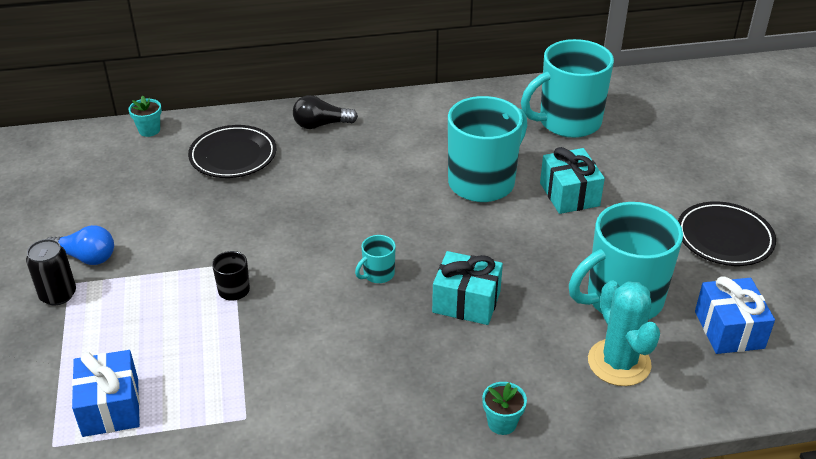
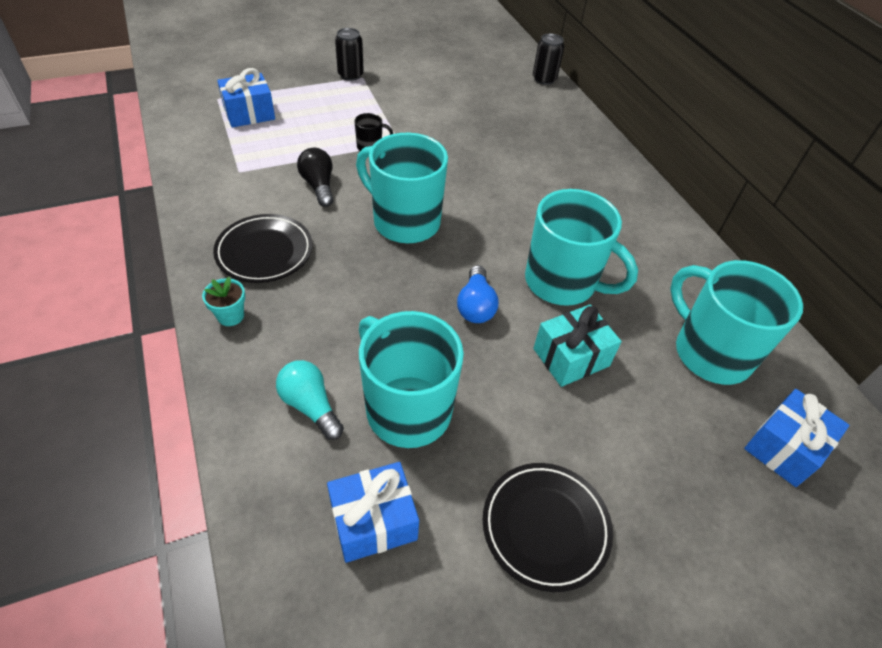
camera: 75 degrees right, 10 degrees up
blue light bulb [47,225,114,265] -> blue light bulb moved to [457,265,499,323]
turquoise flower pot [128,95,162,137] -> black can [533,33,564,85]
black plate [188,125,276,178] -> black plate moved to [213,214,313,283]
black light bulb [293,95,358,129] -> black light bulb moved to [297,148,334,207]
turquoise mug [355,235,396,283] -> turquoise mug [356,133,448,243], size x2.38
turquoise gift [432,251,503,325] -> none
turquoise cactus [588,280,660,386] -> turquoise light bulb [276,360,344,440]
none -> blue gift [744,389,850,487]

